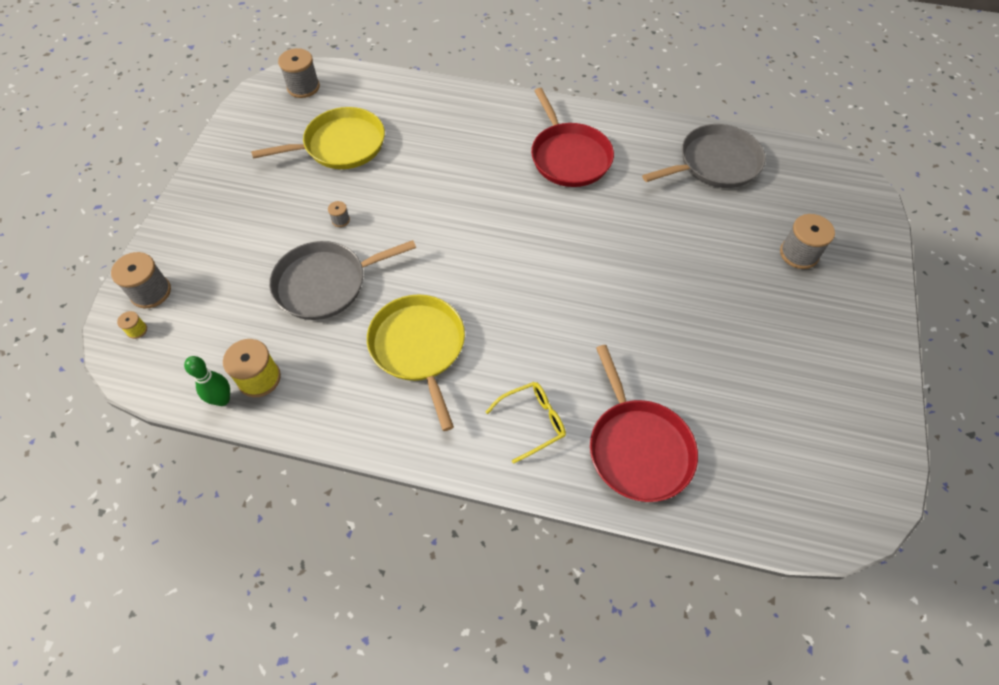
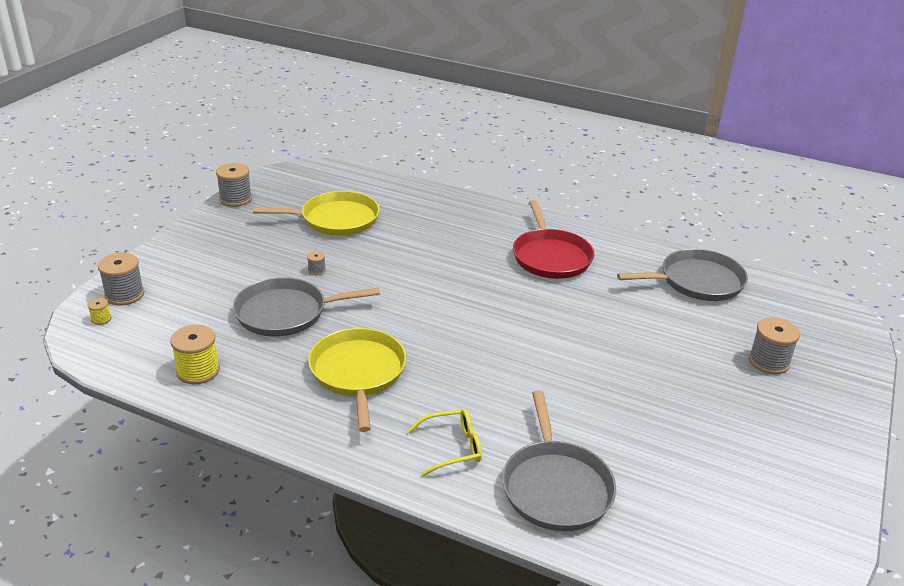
camera: 10 degrees right, 25 degrees down
green bowling pin [184,356,230,406] -> none
grey spool [278,48,320,98] -> grey spool moved to [216,163,252,207]
red pan [590,345,698,502] -> grey pan [502,390,616,531]

